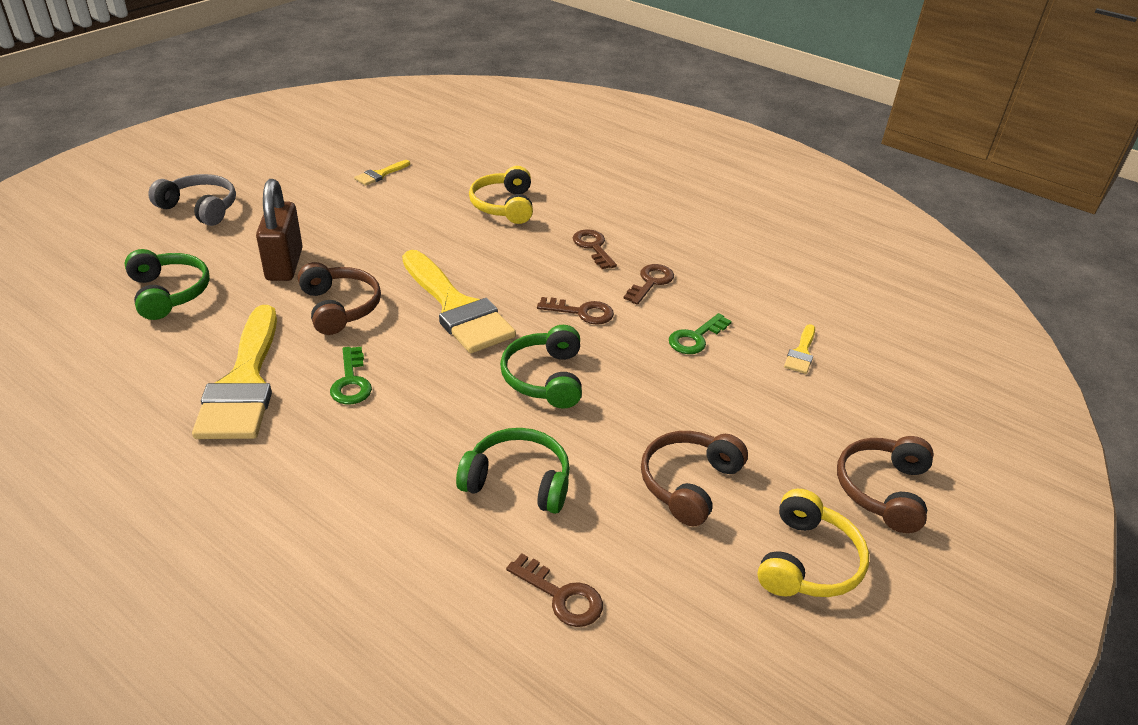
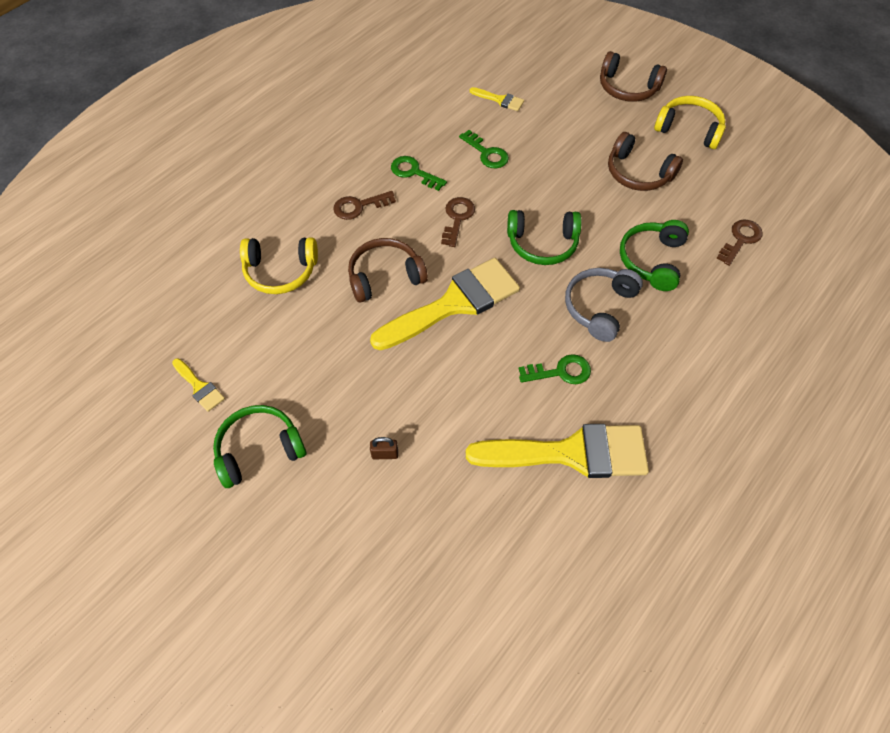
camera: 85 degrees left, 20 degrees up
green headphones [124,249,210,320] -> green headphones moved to [213,405,306,488]
grey headphones [148,174,236,226] -> grey headphones moved to [565,268,643,342]
brown padlock [256,179,303,281] -> brown padlock [370,437,398,459], size x0.40
brown headphones [298,262,381,335] -> brown headphones moved to [348,238,428,302]
brown key [624,264,674,305] -> green key [391,156,447,191]

